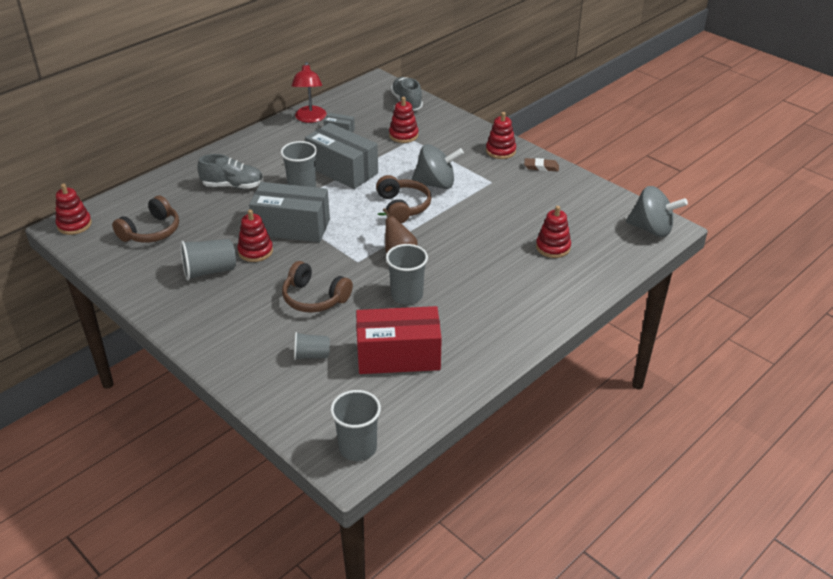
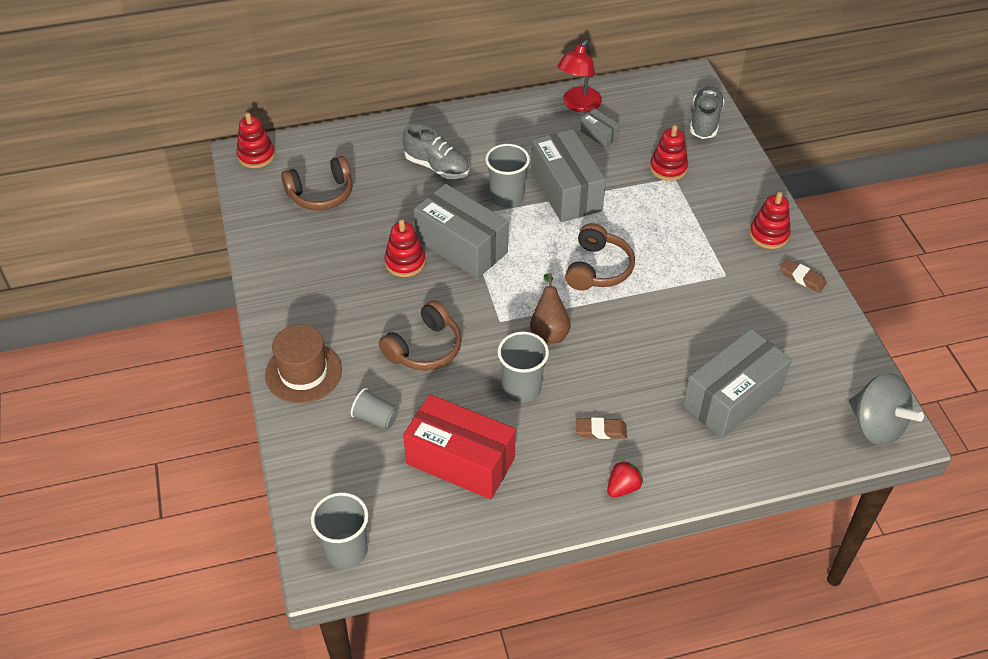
camera: 30 degrees right, 10 degrees up
grey cup [180,239,236,281] -> none
brown headphones [282,261,353,313] -> brown headphones turned 105 degrees counterclockwise [379,300,462,371]
grey spinning top [412,144,464,189] -> none
red stacking toy [536,206,571,258] -> grey box [683,329,792,439]
none -> brown hat [265,324,342,403]
none -> brown eraser [576,417,627,439]
none -> red strawberry [607,460,643,497]

